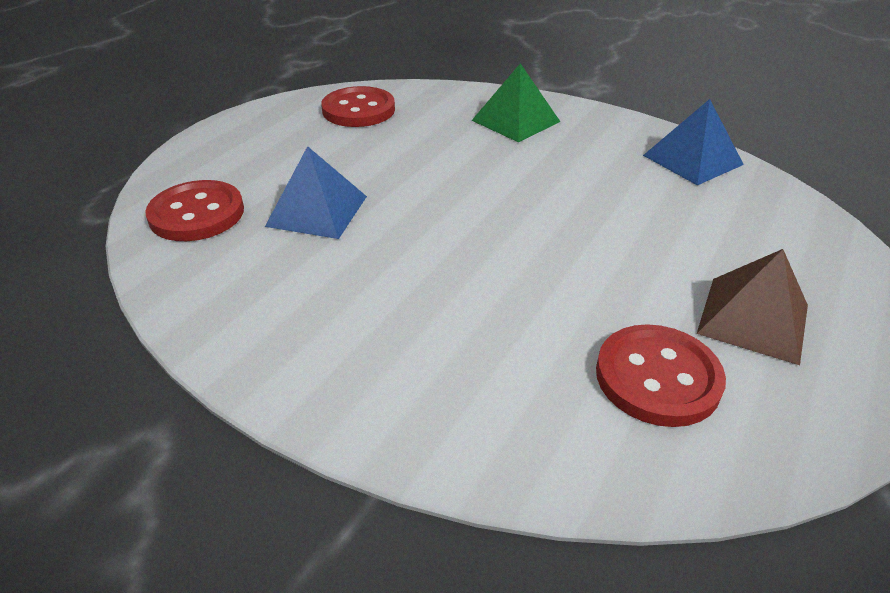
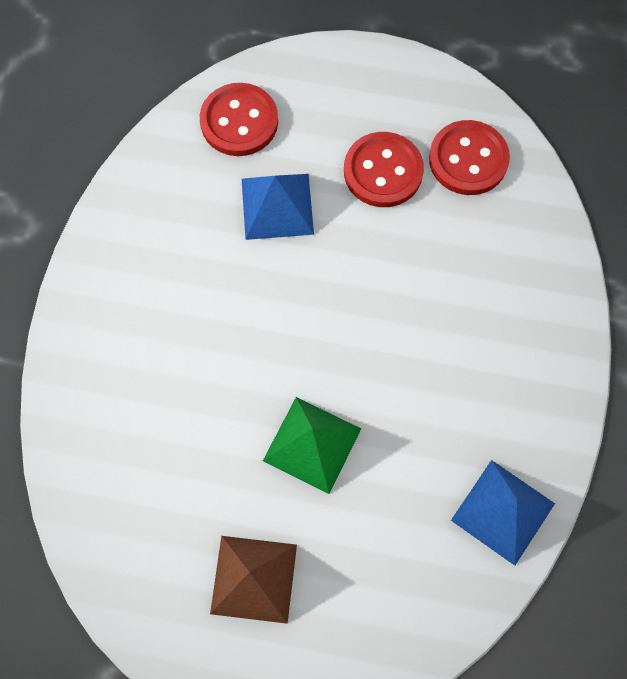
camera: 70 degrees right, 30 degrees up
green pyramid [472,63,560,142] -> green pyramid moved to [263,397,361,494]
red button [596,324,726,427] -> red button moved to [344,132,424,207]

